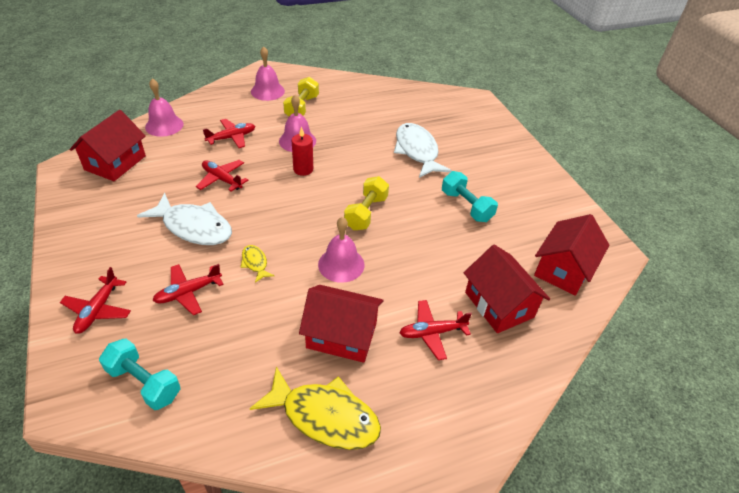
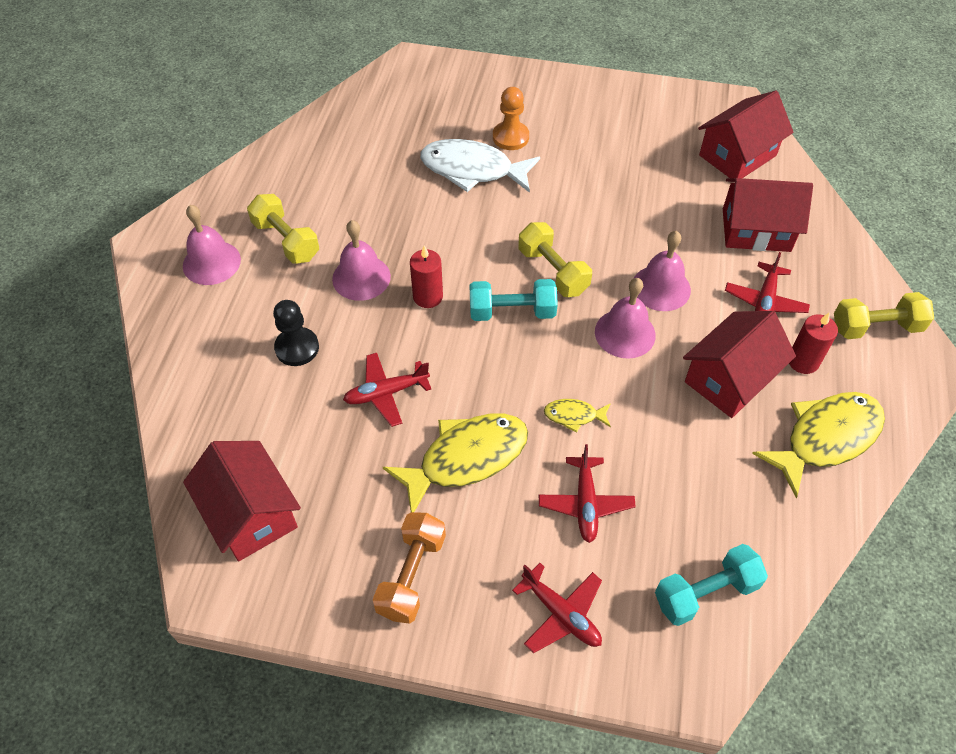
camera: 55 degrees left, 10 degrees up
white fish [137,193,232,245] -> yellow fish [383,413,528,512]
pink bell [145,78,183,137] -> pink bell moved to [633,231,691,311]
red plane [203,119,255,148] -> black pawn [273,300,319,366]
turquoise dumbbell [442,171,498,222] -> turquoise dumbbell moved to [470,279,558,321]
red house [534,214,609,296] -> red house turned 75 degrees clockwise [698,91,794,178]
none -> orange dumbbell [373,512,446,624]
none -> orange pawn [493,87,529,150]
none -> red candle [789,313,838,374]
none -> yellow dumbbell [834,292,934,339]

